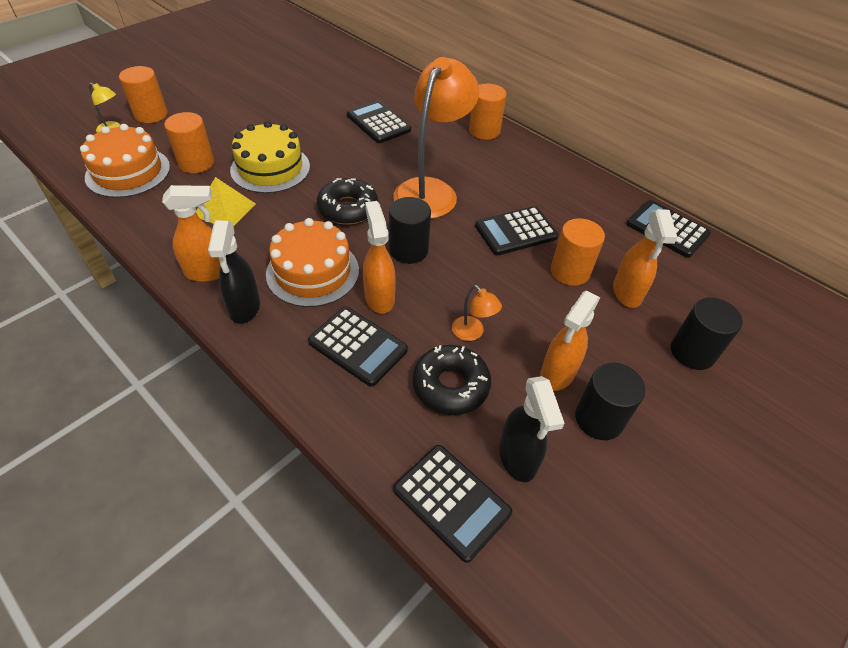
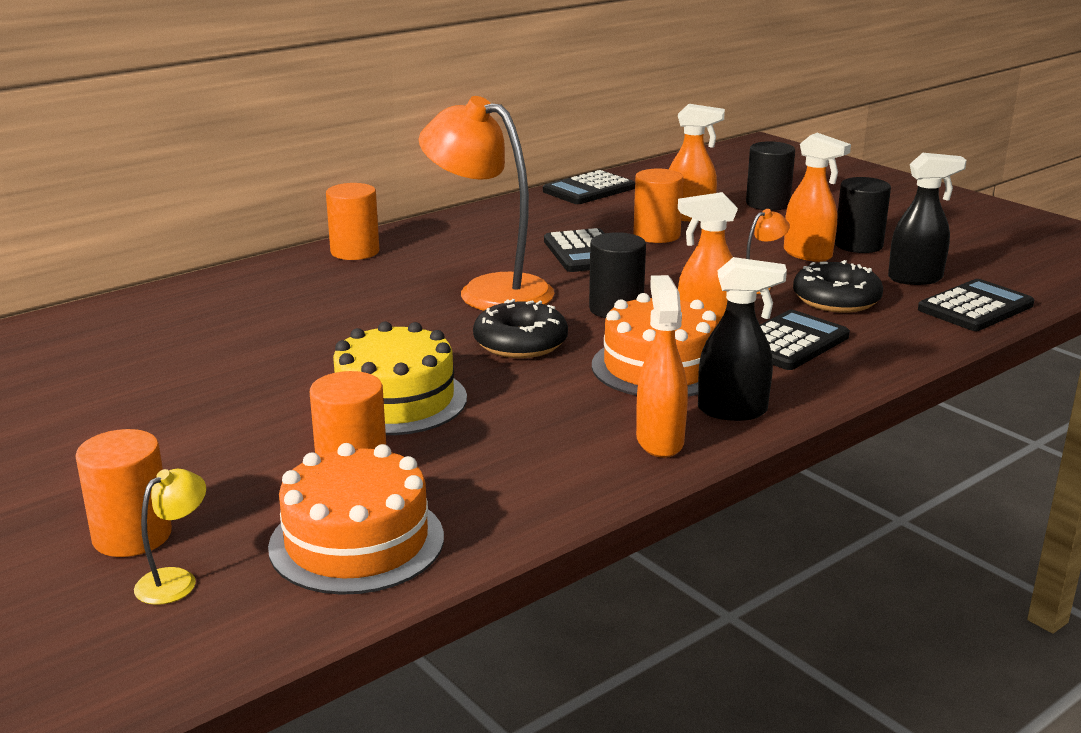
camera: 80 degrees left, 25 degrees down
yellow pyramid [196,177,256,226] -> none
black calculator [347,100,411,143] -> none

